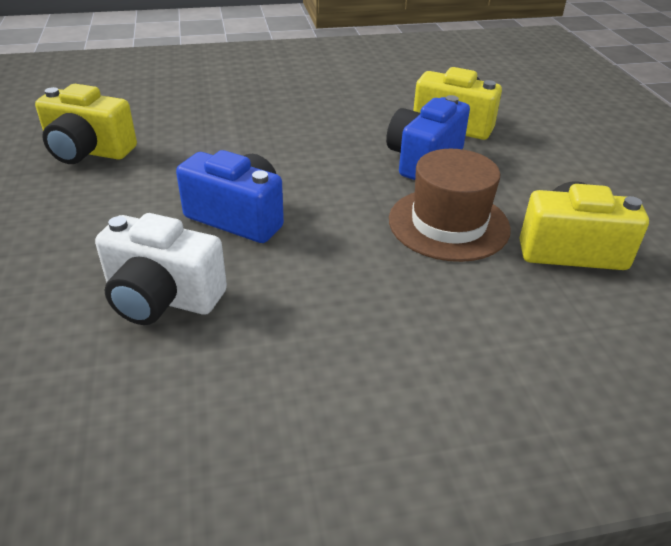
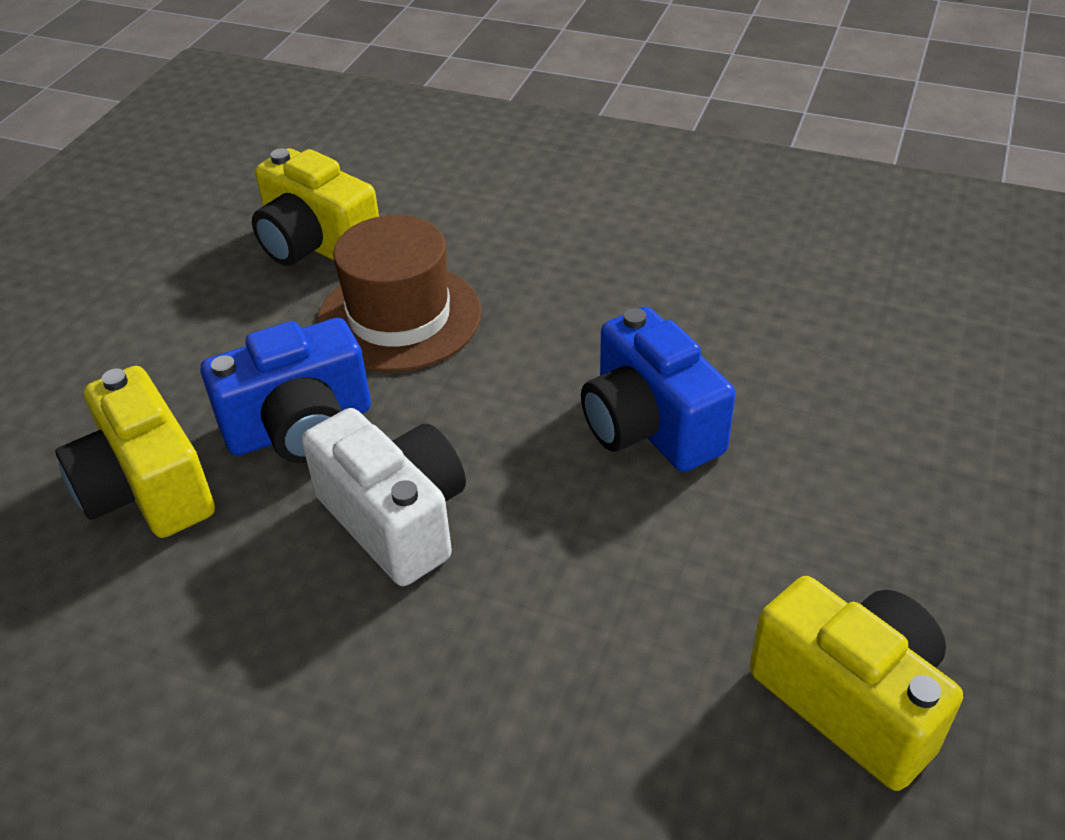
camera: 145 degrees left, 5 degrees up
white camera [95,213,227,325] -> white camera moved to [302,408,466,586]

